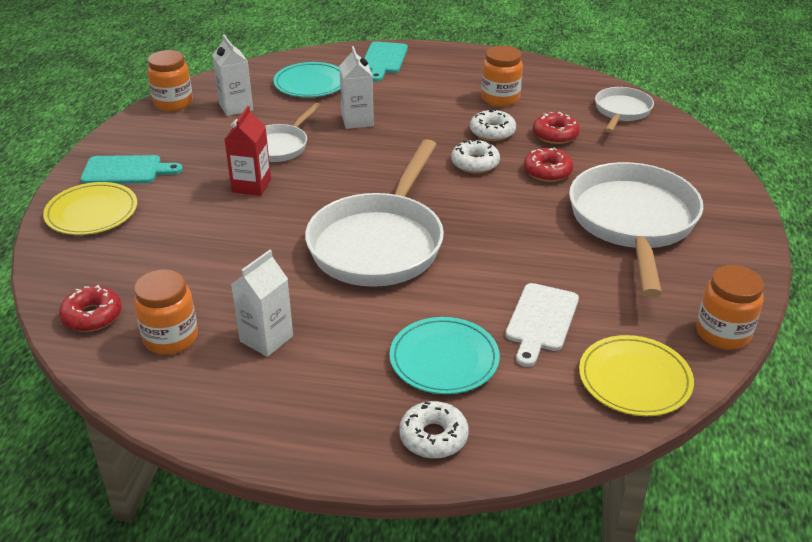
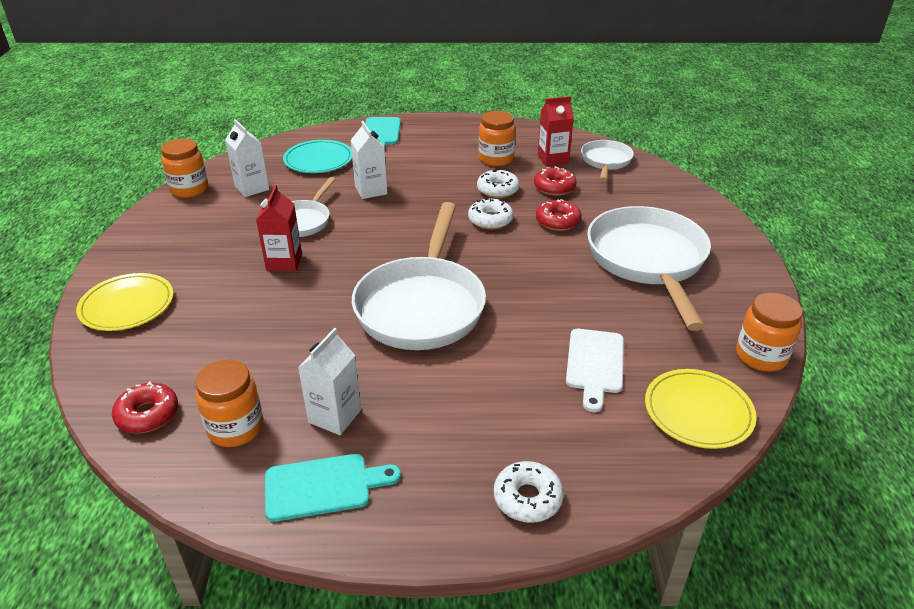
camera: 10 degrees left, 0 degrees up
turquoise cutting board [81,155,183,184] -> turquoise cutting board moved to [265,454,401,522]
turquoise plate [389,317,500,394] -> none
none -> red carton [538,96,574,166]

